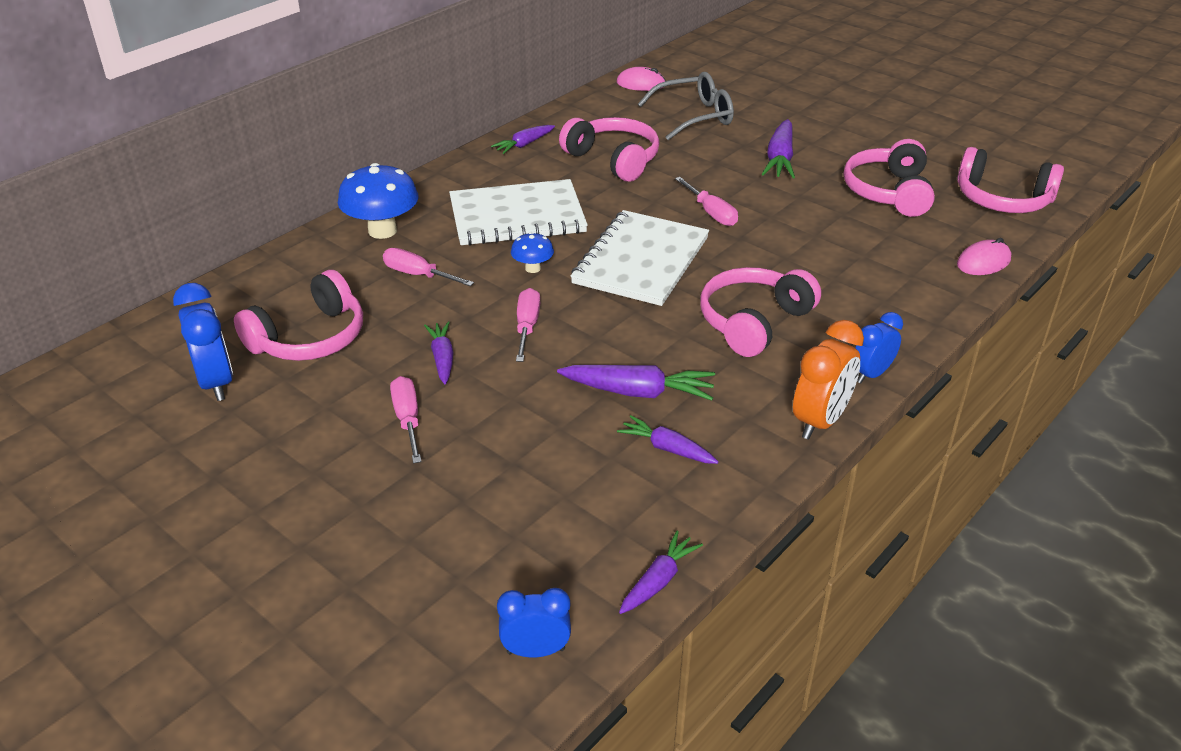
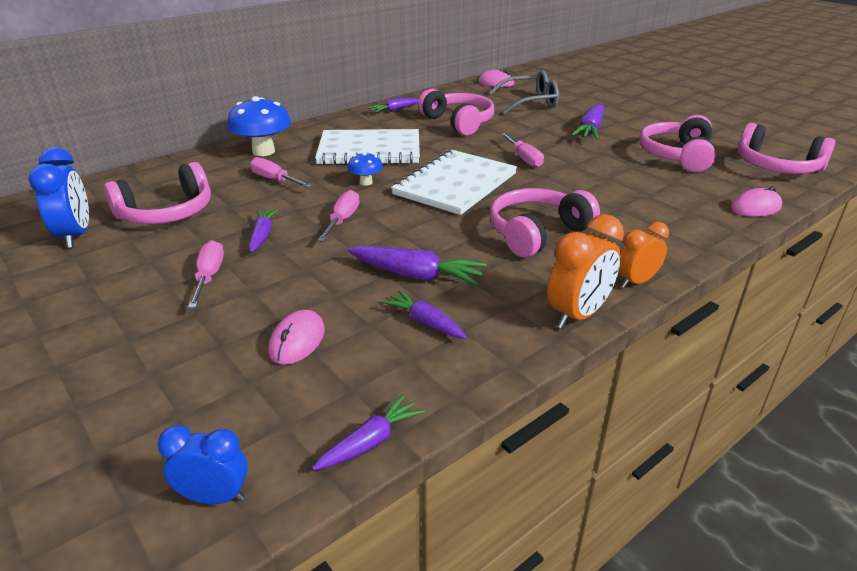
camera: 10 degrees right, 5 degrees down
blue clock [856,312,903,383] -> orange clock [619,222,669,288]
none -> pink mouse [268,310,325,365]

